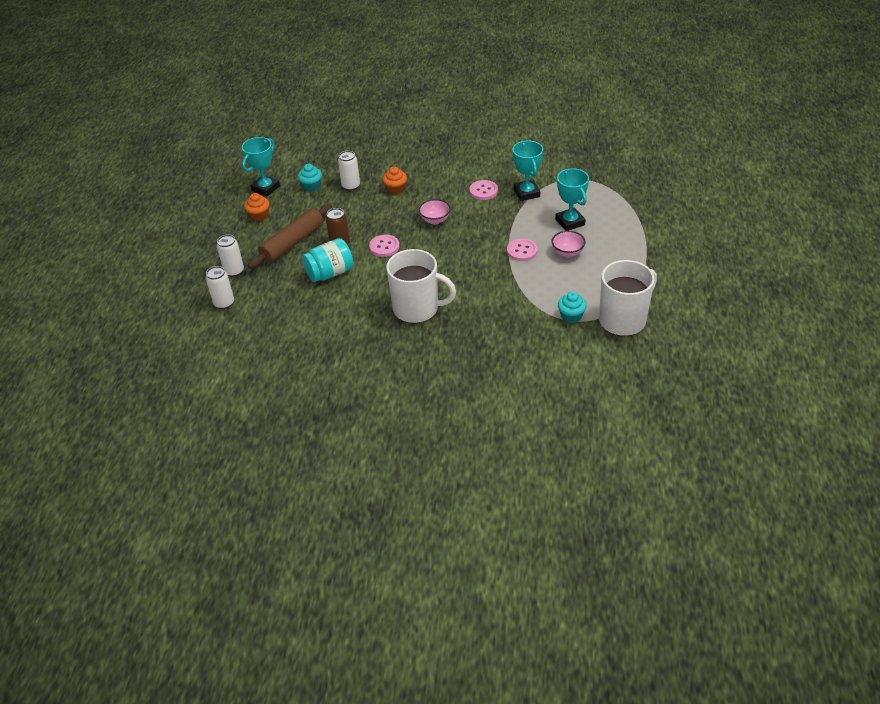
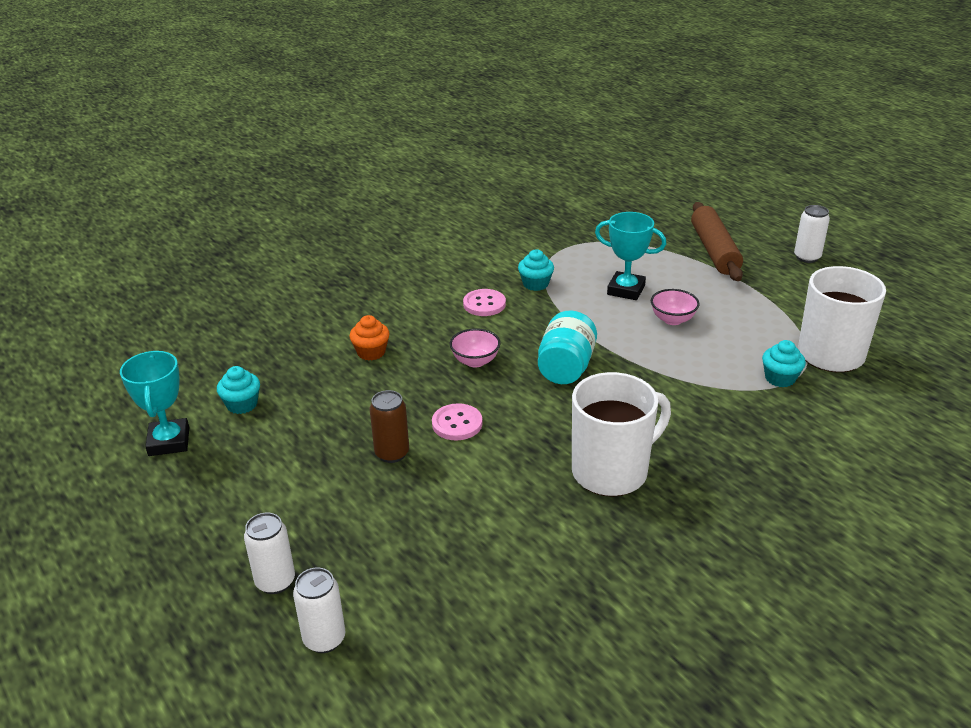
camera: 45 degrees left, 10 degrees down
orange cupcake [244,193,269,222] -> none
brown rolling pin [248,204,332,268] -> brown rolling pin moved to [691,202,743,281]
turquoise jar [302,238,354,282] -> turquoise jar moved to [538,311,597,384]
white can [338,151,360,191] -> white can moved to [794,205,830,263]
pink button [507,239,538,261] -> none
turquoise trophy [513,141,543,201] -> turquoise cupcake [518,249,554,291]

